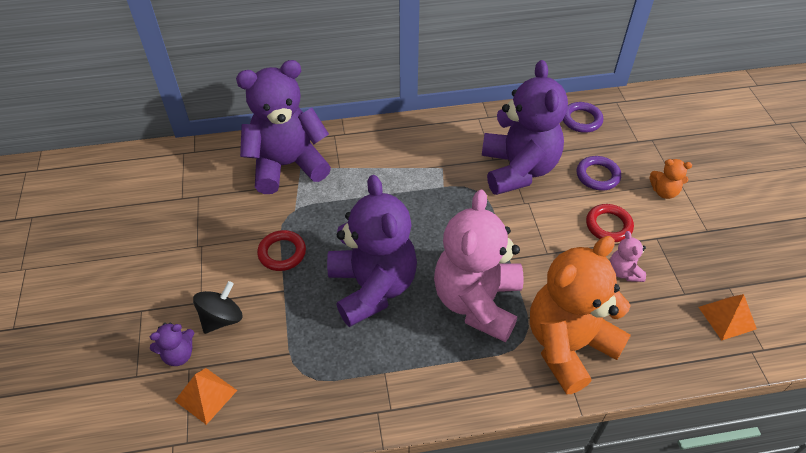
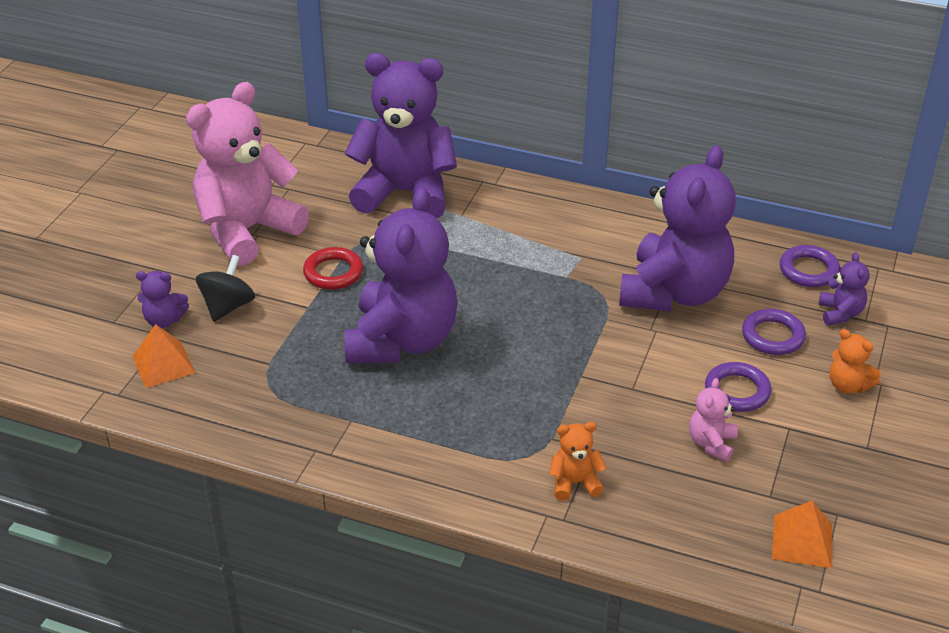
camera: 30 degrees right, 10 degrees down
black spinning top [193,281,243,334] -> black spinning top turned 45 degrees counterclockwise [196,255,255,322]
pink teddy bear [434,189,524,342] -> pink teddy bear moved to [186,82,309,266]
orange teddy bear [530,236,631,394] -> orange teddy bear [549,422,606,501], size x0.41
red ring [586,204,634,242] -> purple ring [705,362,772,412]
none -> purple teddy bear [819,252,870,325]

